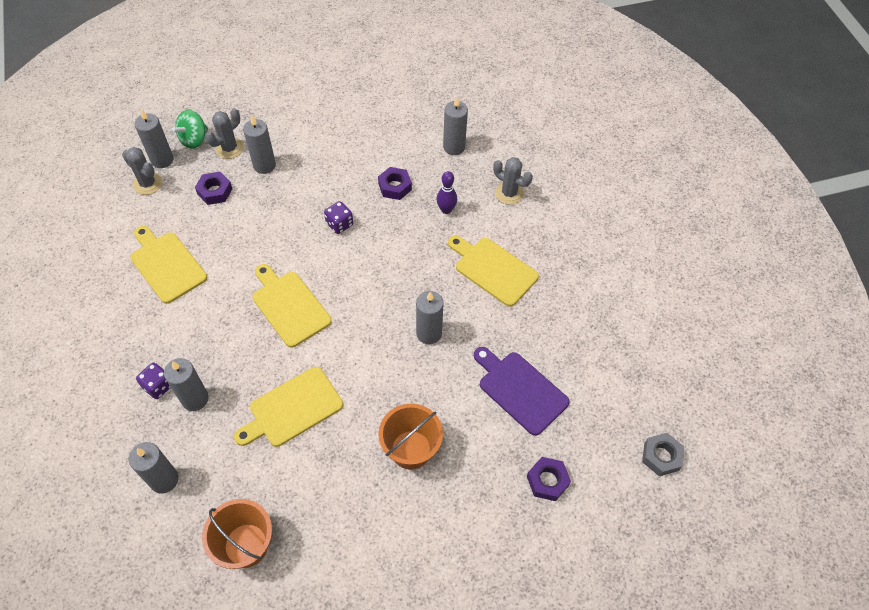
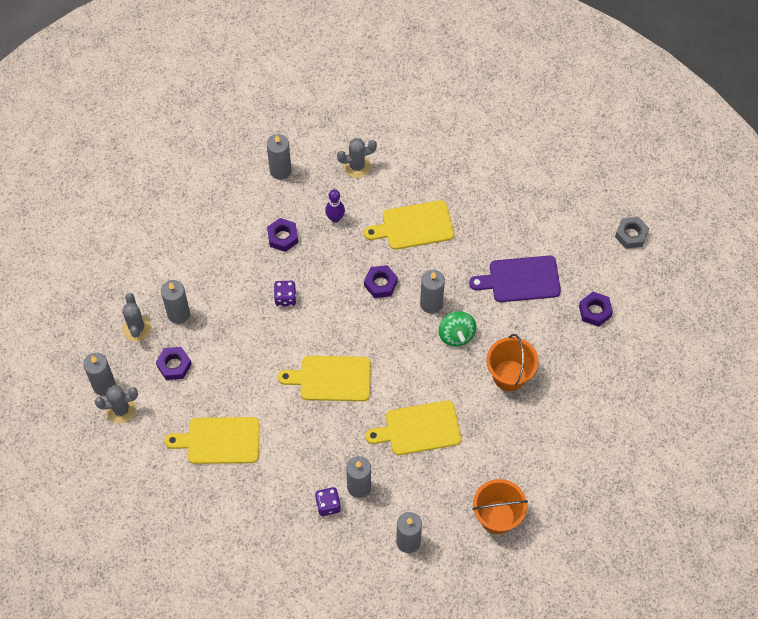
camera: 50 degrees left, 5 degrees up
green spinning top [171,110,208,149] -> green spinning top moved to [439,311,477,347]
yellow cutting board [234,367,343,447] -> yellow cutting board turned 75 degrees clockwise [365,400,461,455]
none -> purple nut [364,265,398,298]

